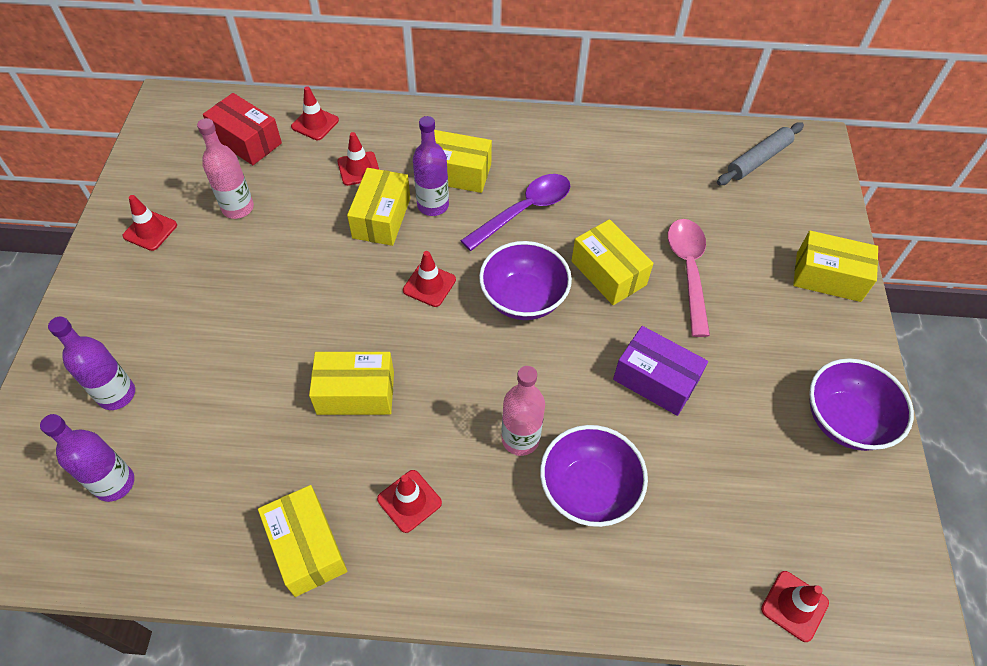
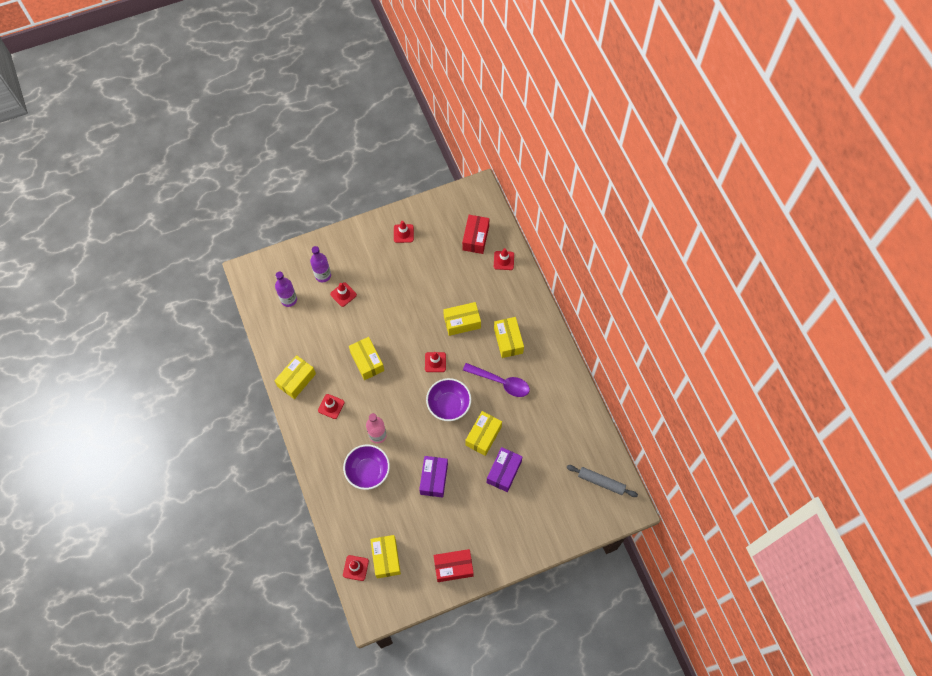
camera: 65 degrees right, 10 degrees up
pink bottle [197,118,254,219] -> none
red traffic cone [337,132,379,186] -> red traffic cone moved to [330,282,357,307]
purple bottle [413,116,449,216] -> none
pink spoon [668,219,710,337] -> purple box [487,447,523,492]
yellow box [793,231,878,302] -> yellow box moved to [370,535,401,579]
purple bowl [809,358,914,451] -> red box [434,549,474,582]

